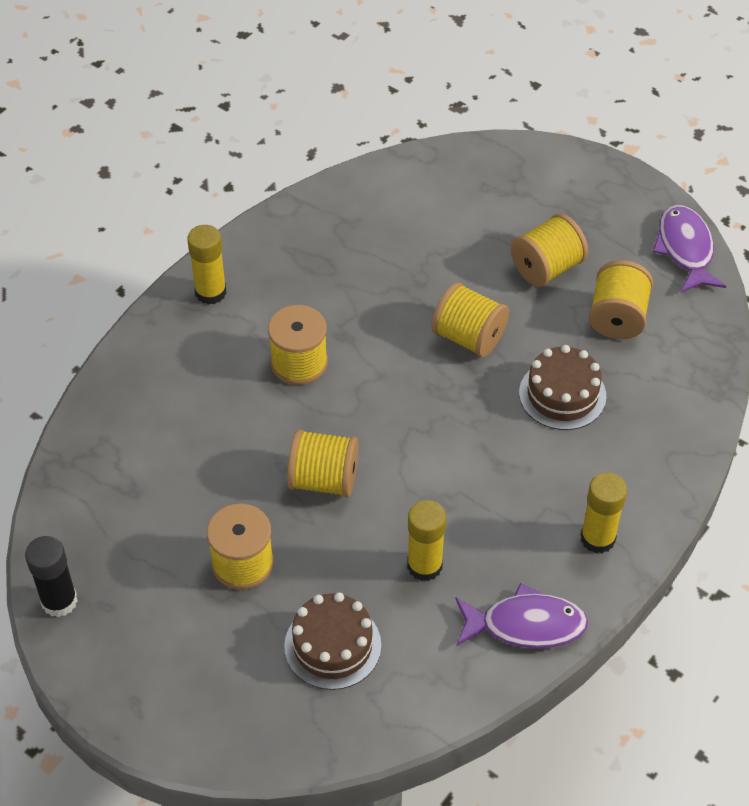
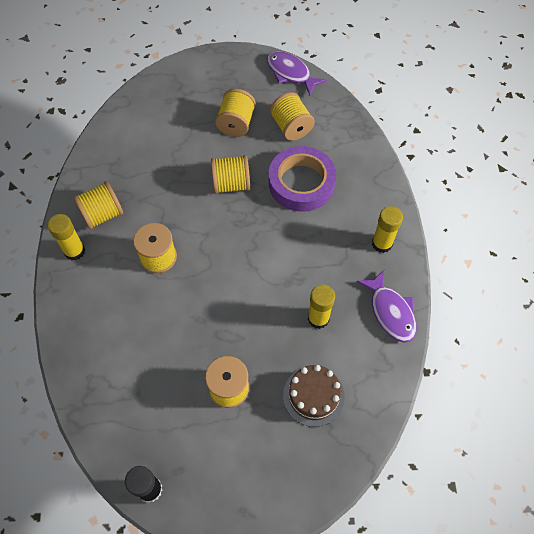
camera: 40 degrees left, 10 degrees up
yellow spool [287,429,359,498] -> yellow spool moved to [73,181,123,230]
purple fish [455,583,588,649] -> purple fish turned 105 degrees clockwise [356,269,416,342]
brown cake [519,345,606,430] -> purple tape [269,146,336,212]

